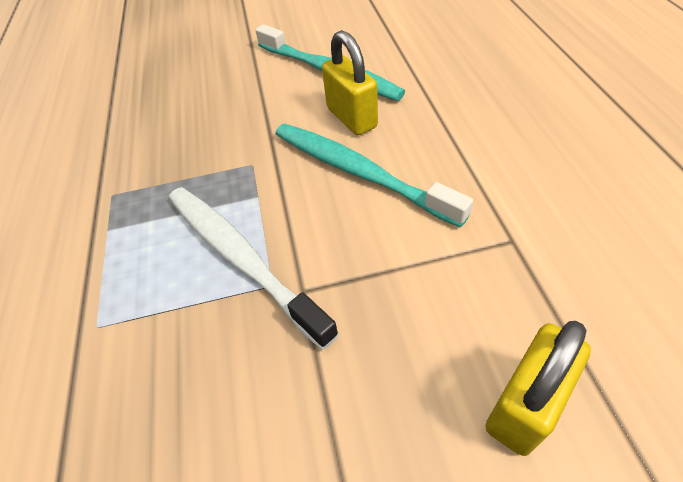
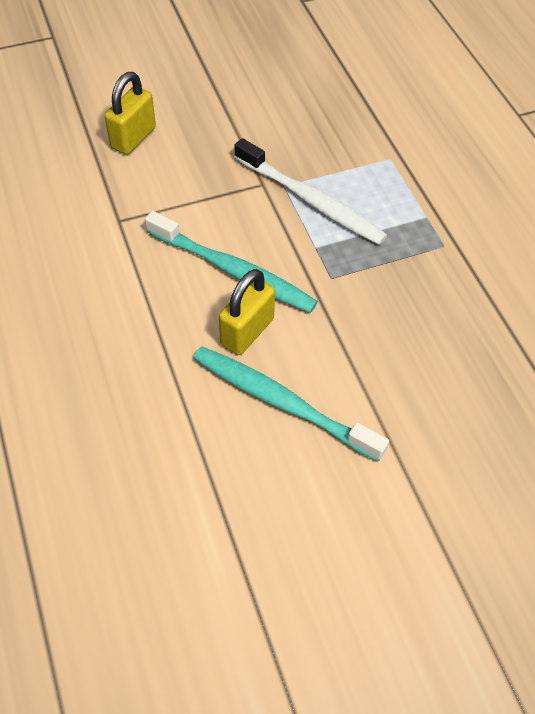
camera: 165 degrees right, 5 degrees up
yellow padlock [322,30,378,135] -> yellow padlock turned 75 degrees clockwise [219,269,275,355]

